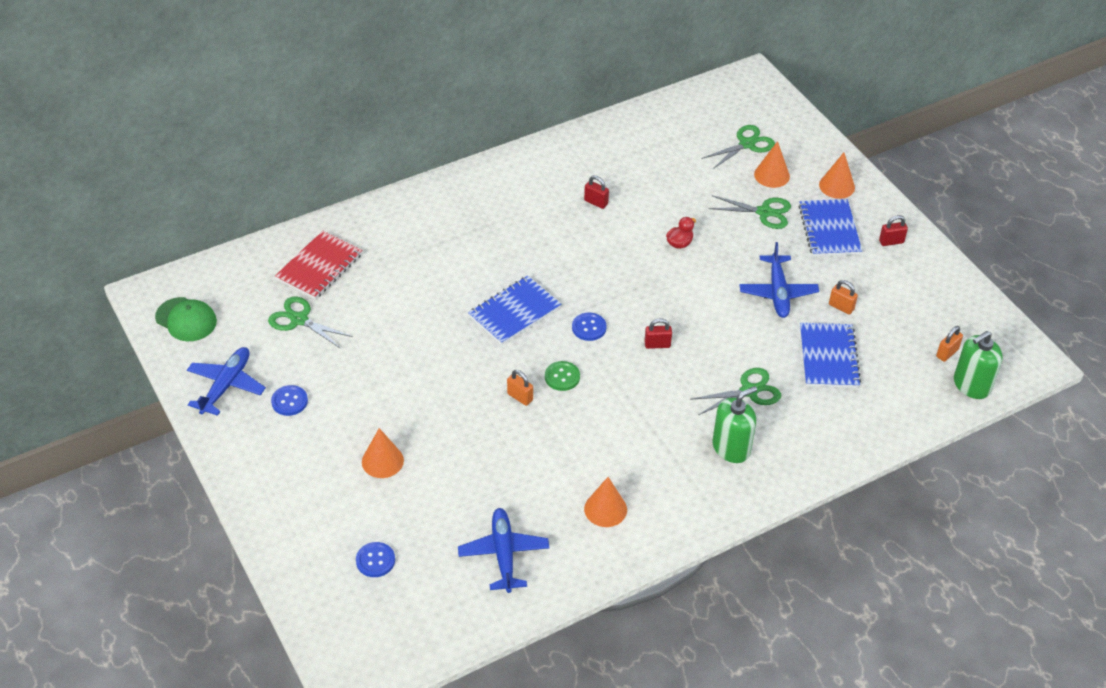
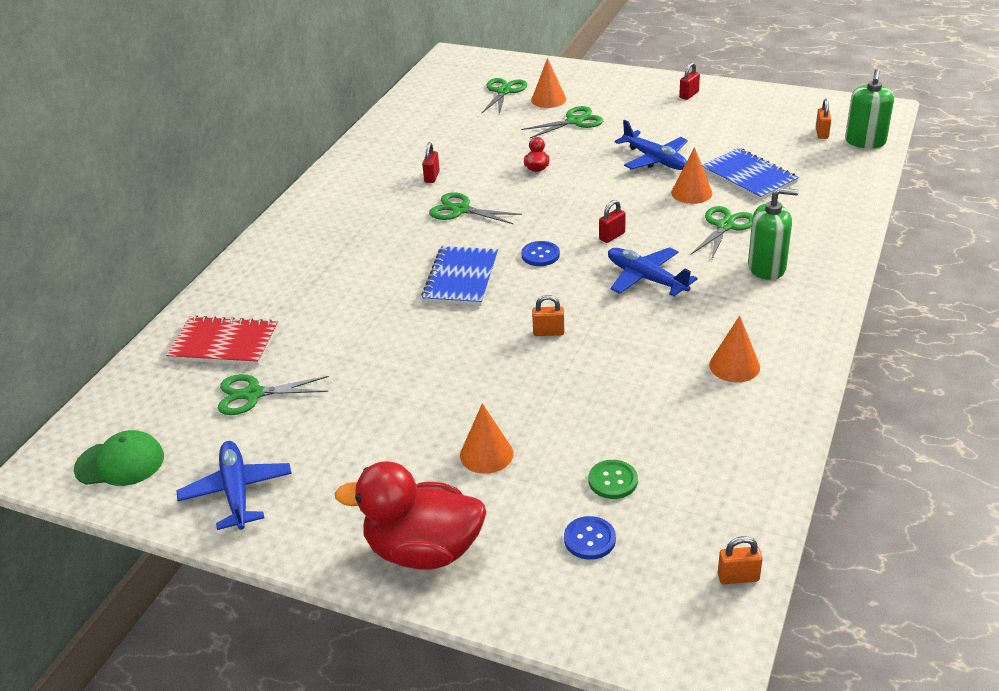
camera: 35 degrees left, 10 degrees down
blue button [271,385,308,416] -> none
red notebook [275,231,363,299] -> red notebook turned 75 degrees counterclockwise [166,315,278,366]
blue plane [458,508,550,593] -> blue plane moved to [608,247,698,296]
green button [545,361,580,391] -> green button moved to [589,460,638,499]
red padlock [584,175,609,209] -> red padlock turned 75 degrees counterclockwise [422,142,440,183]
green soap dispenser [713,386,757,463] -> green soap dispenser turned 75 degrees clockwise [748,188,799,280]
blue notebook [798,199,862,256] -> none
orange cone [819,153,855,199] -> orange cone moved to [671,147,712,204]
orange padlock [829,280,858,314] -> orange padlock moved to [718,536,763,584]
none -> red duck [334,461,486,570]
none -> green scissors [429,192,522,224]

